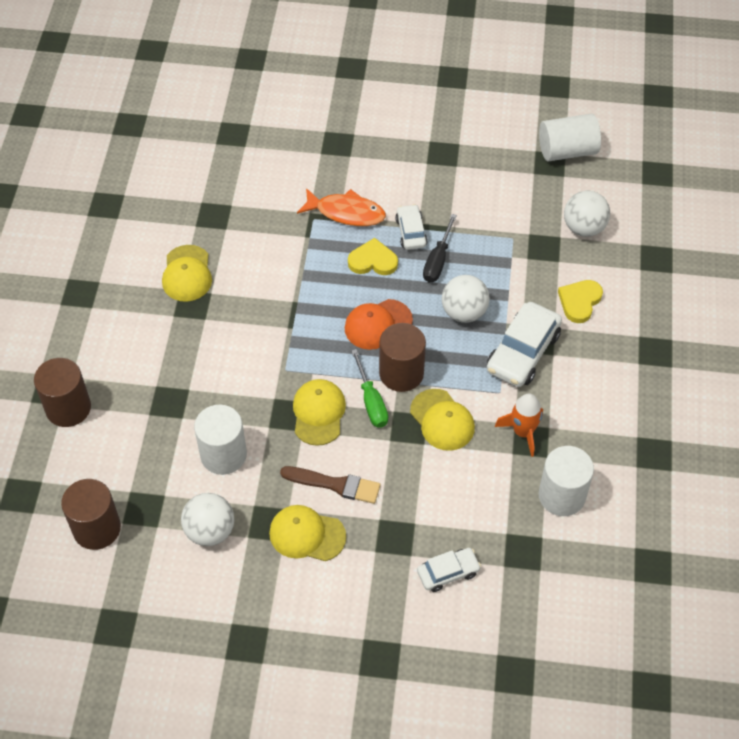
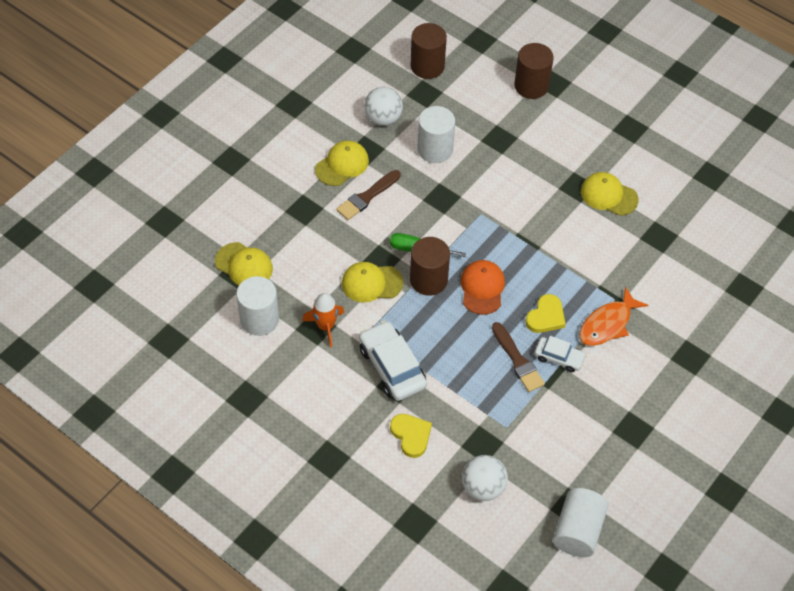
camera: 120 degrees right, 0 degrees up
yellow cap [293,379,346,446] -> yellow cap moved to [215,242,273,285]
white car [417,548,481,592] -> none
black screwdriver [423,214,457,282] -> brown brush [492,322,545,392]
white ball [442,275,490,323] -> none

